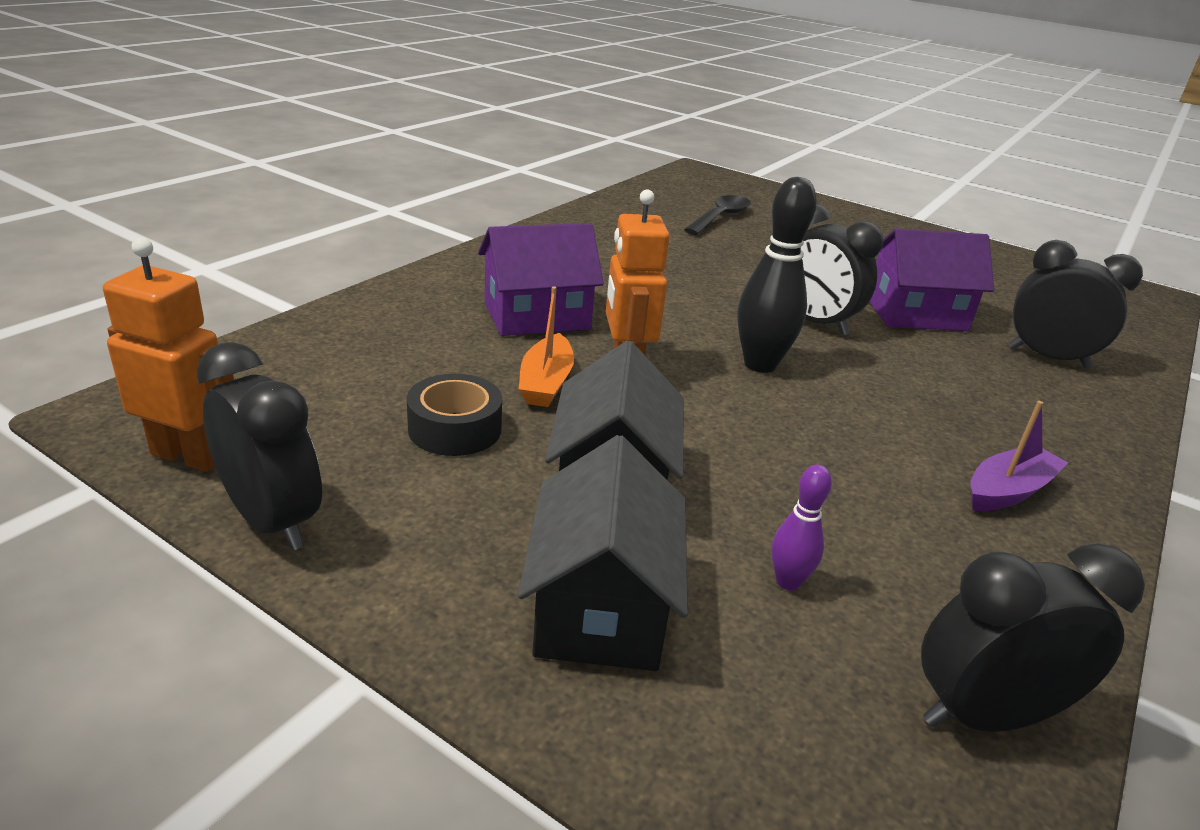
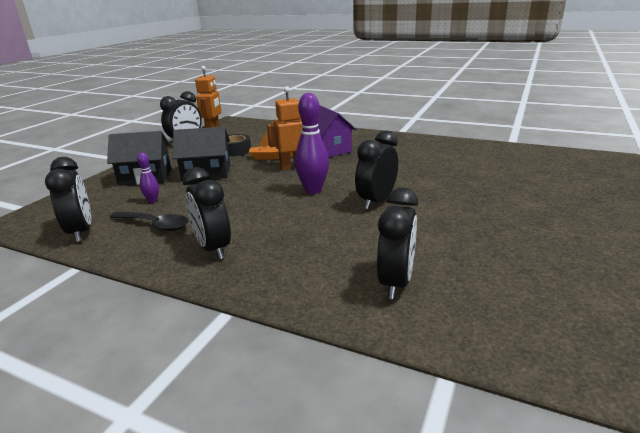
camera: 85 degrees right, 5 degrees down
black spoon [684,195,751,235] -> black spoon moved to [109,212,189,231]
black bowling pin [737,177,817,373] -> purple bowling pin [295,93,329,194]
purple house [869,228,994,331] -> none
purple boat [970,401,1068,511] -> black clock [183,167,231,260]

